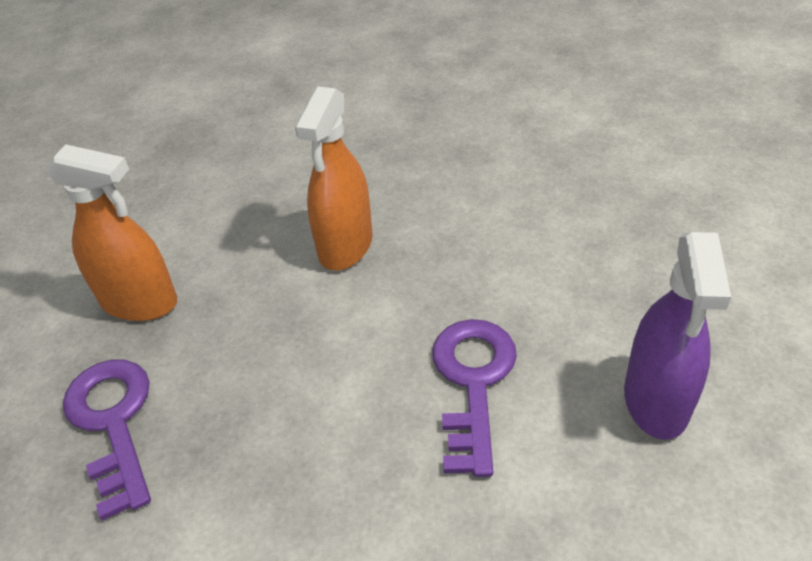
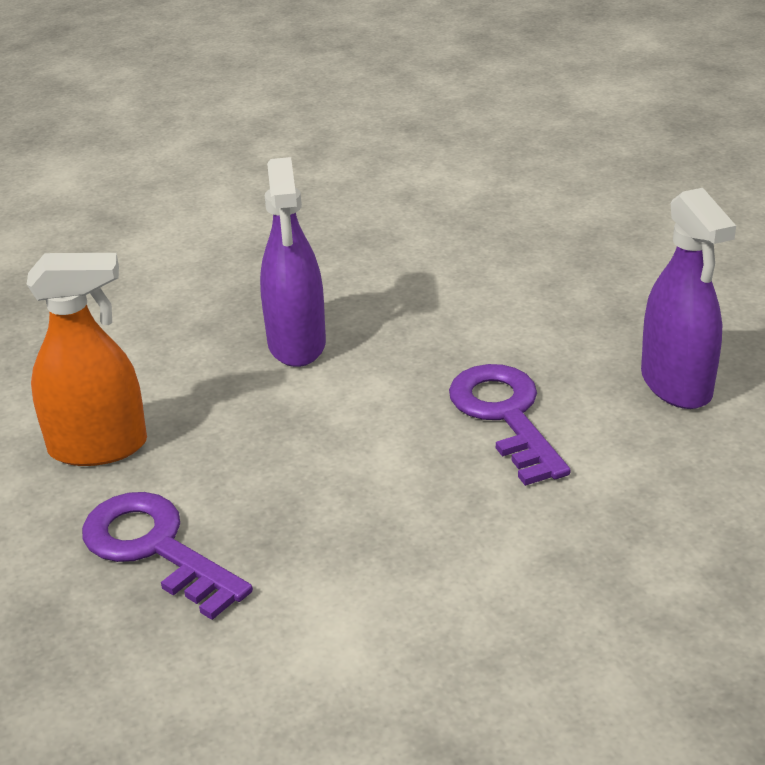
camera: 25 degrees left, 10 degrees down
orange spray bottle [295,86,373,270] -> purple spray bottle [260,157,326,367]

